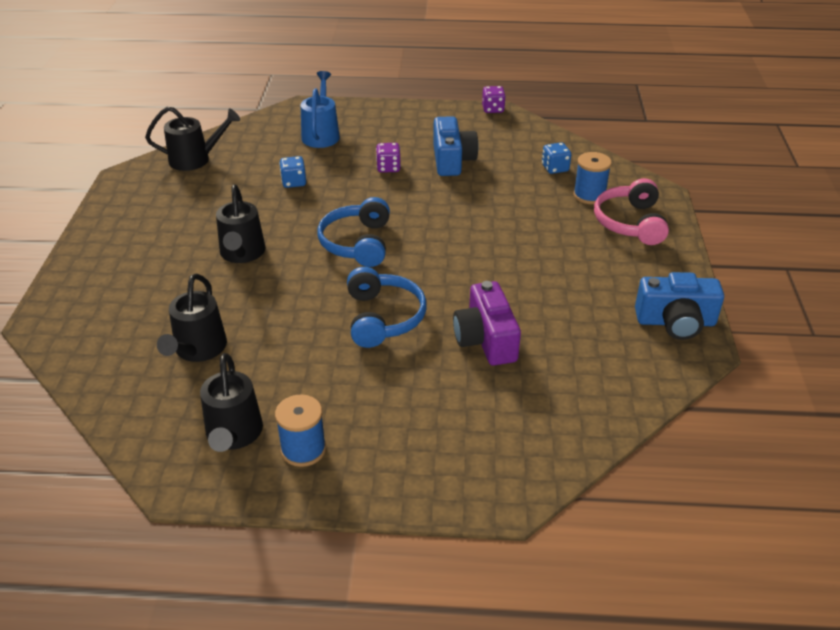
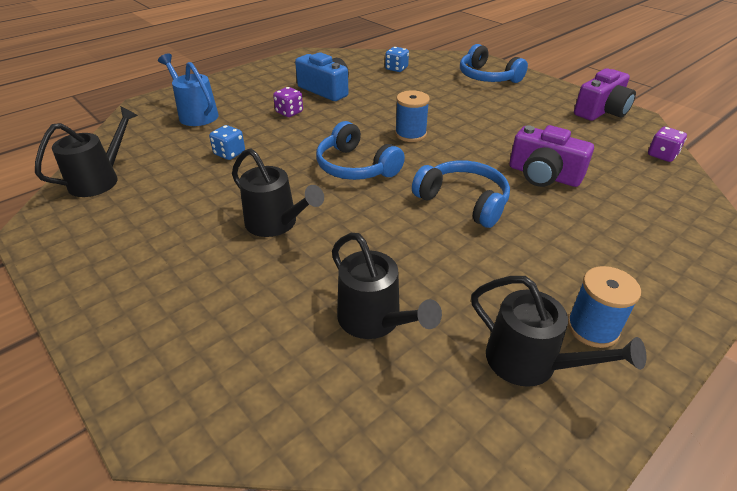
camera: 45 degrees left, 0 degrees up
purple dice [482,86,506,113] -> purple dice moved to [648,127,687,162]
blue spool [573,152,612,204] -> blue spool moved to [395,90,430,142]
pink headphones [594,178,669,245] -> blue headphones [460,44,528,83]
blue camera [635,272,724,340] -> purple camera [574,68,636,121]

